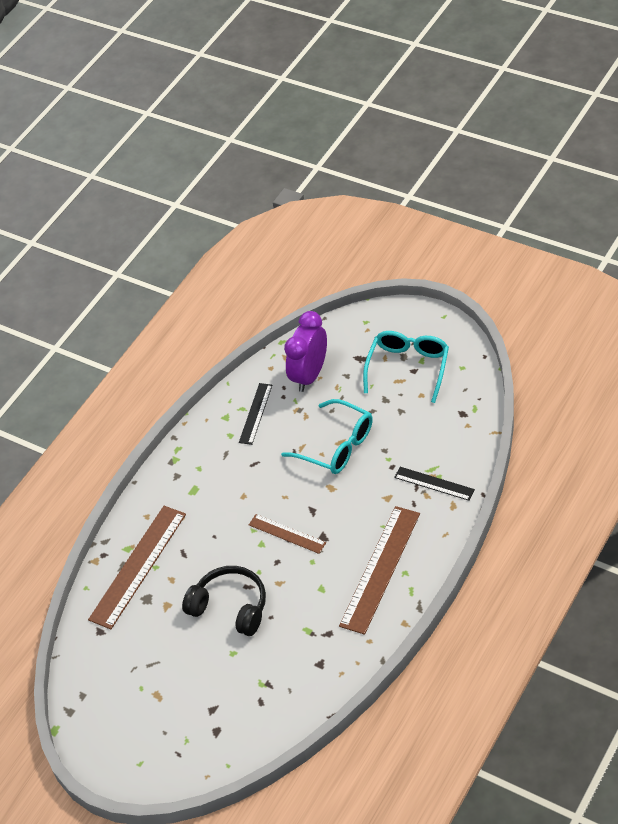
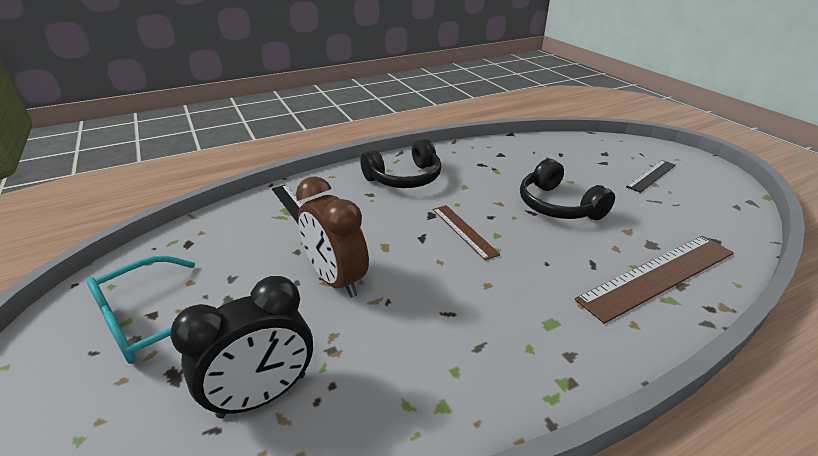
camera: 155 degrees left, 15 degrees down
black ruler [239,383,272,445] -> black ruler moved to [626,160,676,193]
turquoise glasses [281,399,373,474] -> brown clock [296,176,369,298]
purple clock [284,311,327,392] -> black clock [170,276,313,419]
brown ruler [339,506,420,635] -> black headphones [360,139,442,188]

